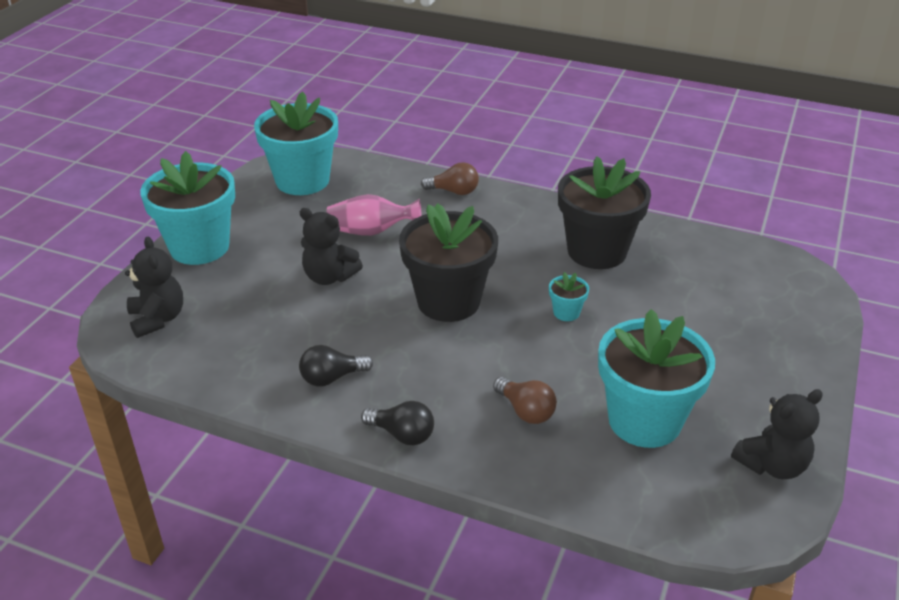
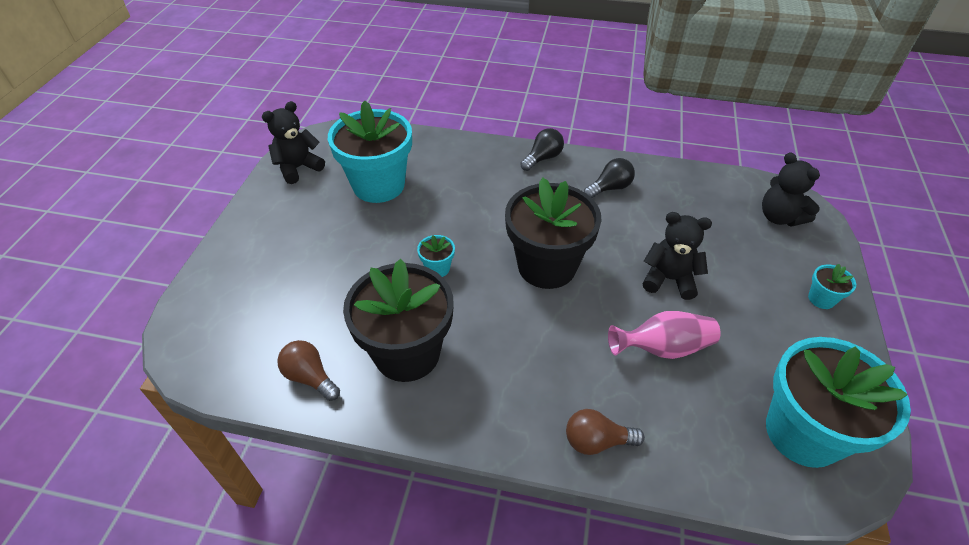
camera: 170 degrees right, 10 degrees up
turquoise flower pot [140,151,235,265] -> turquoise flower pot [808,264,856,309], size x0.41
black light bulb [361,401,434,446] -> black light bulb turned 120 degrees clockwise [520,128,564,171]
brown light bulb [493,377,557,424] -> brown light bulb moved to [277,340,340,401]

